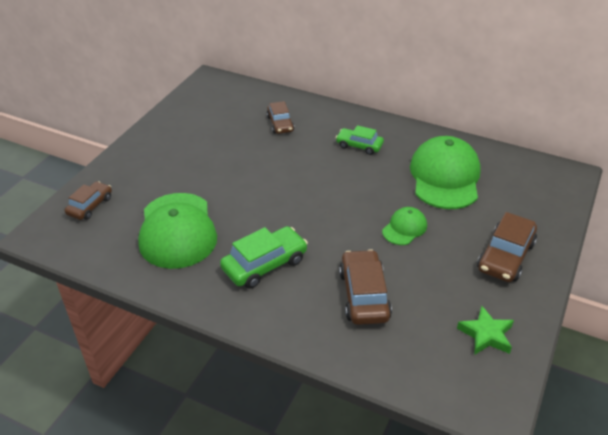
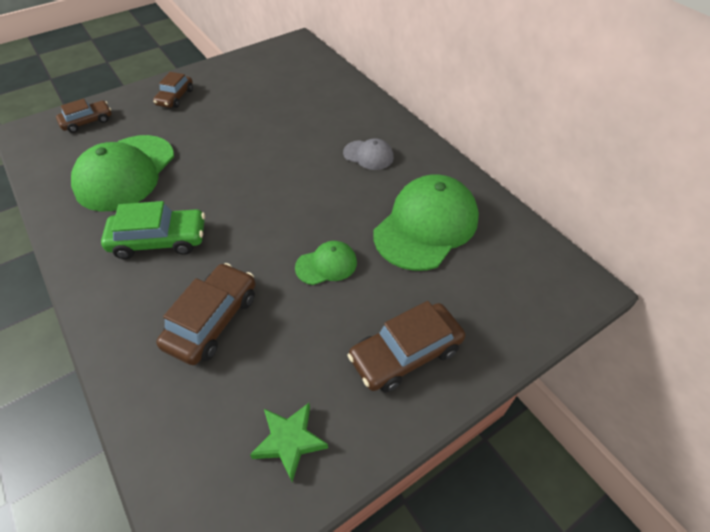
camera: 30 degrees right, 10 degrees up
brown car [267,101,294,134] -> brown car moved to [153,72,193,108]
green car [336,125,384,155] -> grey cap [343,139,394,170]

